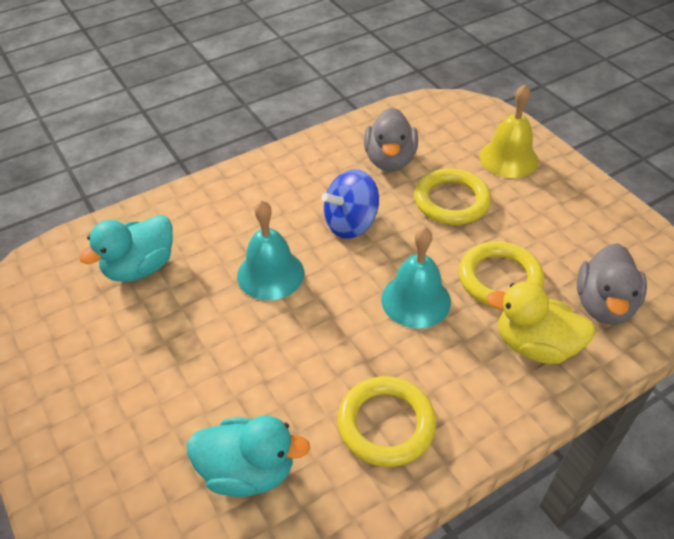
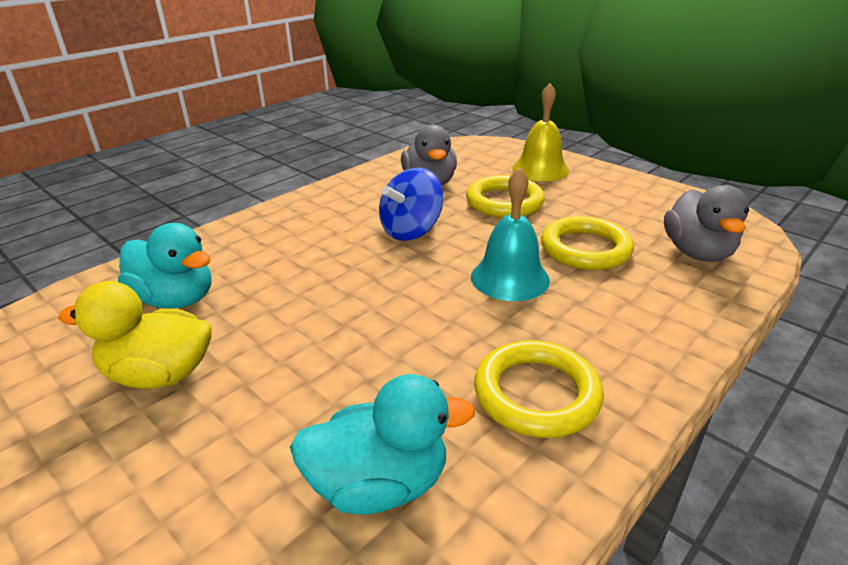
camera: 15 degrees left, 15 degrees down
turquoise duck [79,215,173,282] -> turquoise duck turned 90 degrees counterclockwise [118,223,212,309]
turquoise bell [237,201,304,300] -> none
yellow duck [486,281,596,364] -> yellow duck moved to [58,281,212,389]

